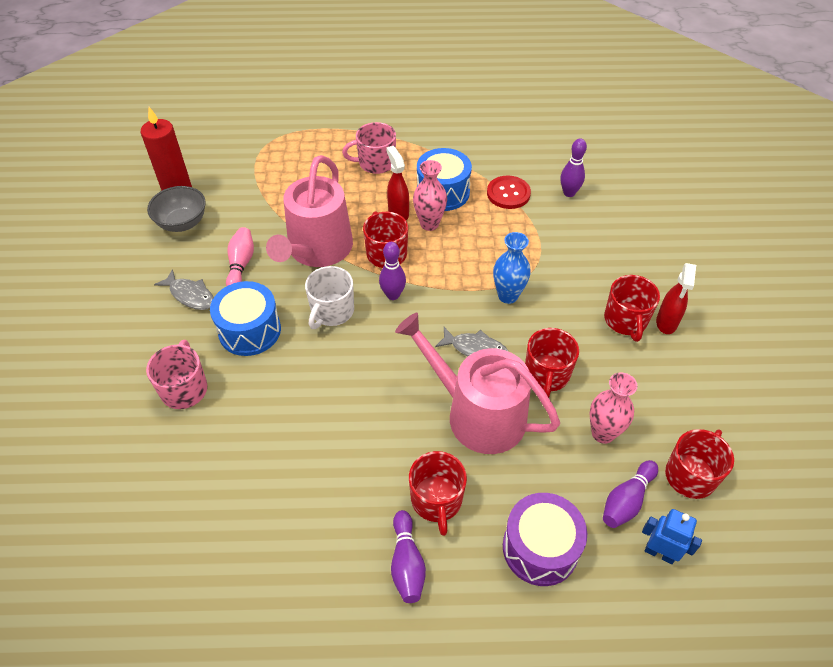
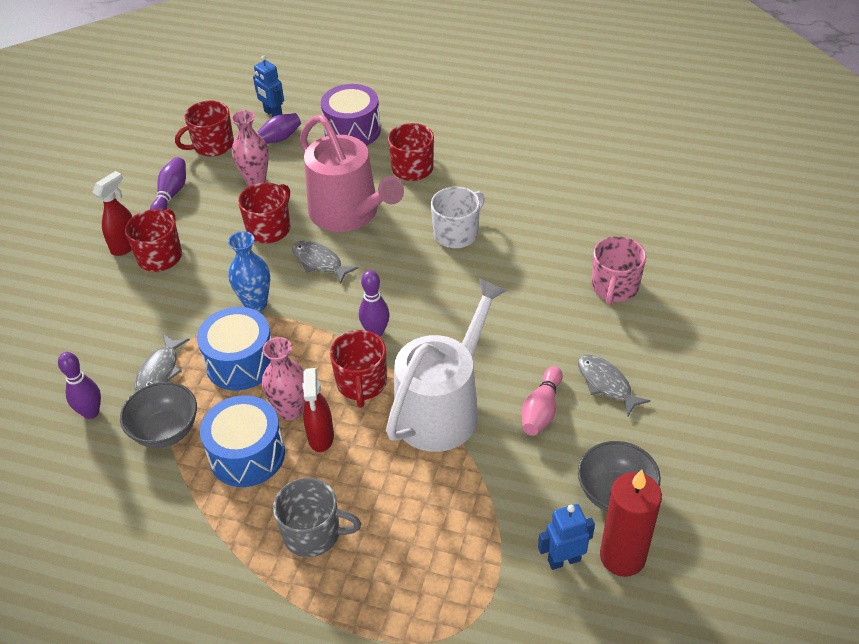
camera: 160 degrees left, 5 degrees down
blue drum [210,281,281,356] -> blue drum moved to [197,307,272,390]
pink watering can [266,155,353,267] -> white watering can [386,278,507,452]
white mug [305,266,354,329] -> white mug moved to [431,187,485,248]
pink mug [342,122,396,174] -> grey mug [273,478,361,557]
purple bowling pin [391,510,426,603] -> purple bowling pin moved to [150,157,186,211]
red button [487,176,531,209] -> grey bowl [120,382,197,448]
none -> grey fish [135,334,190,391]
none -> blue robot [538,504,595,570]

